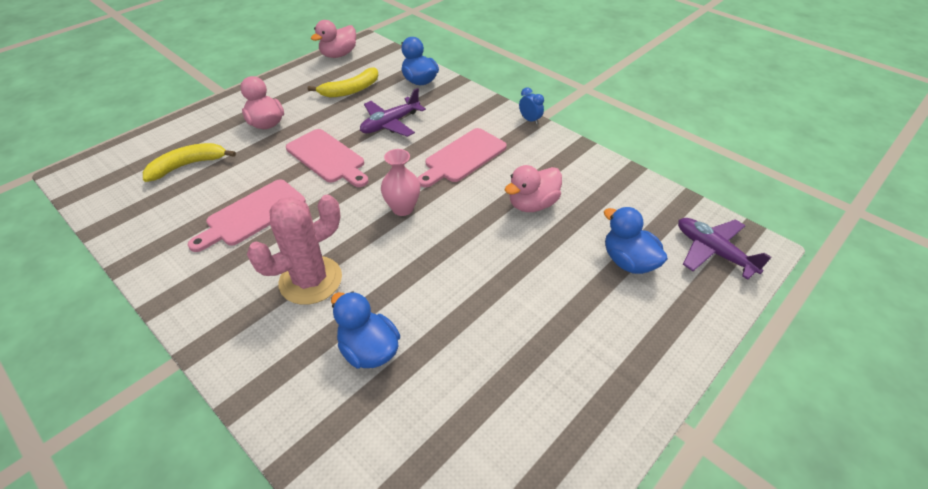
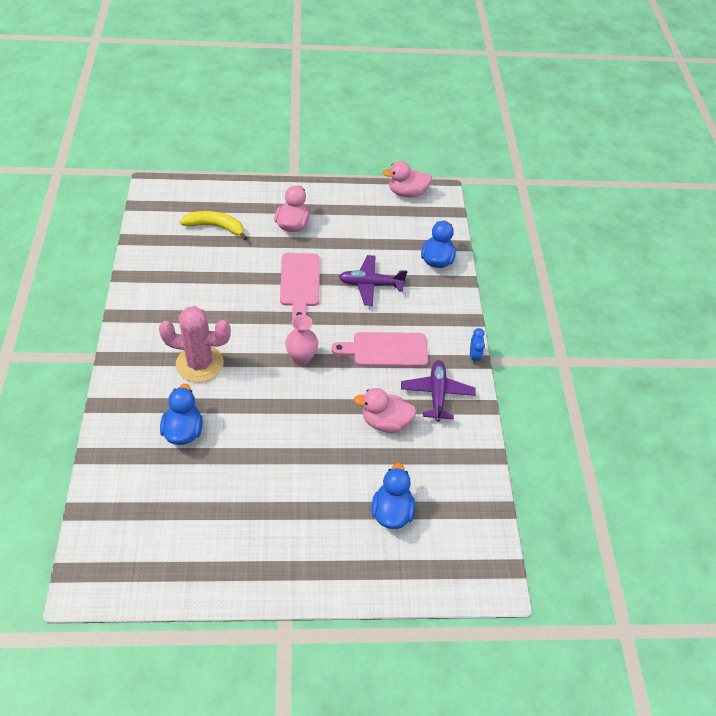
camera: 40 degrees right, 5 degrees up
pink cutting board [188,179,306,252] -> none
yellow banana [308,67,378,97] -> none
purple plane [678,218,771,280] -> purple plane moved to [401,360,476,422]

